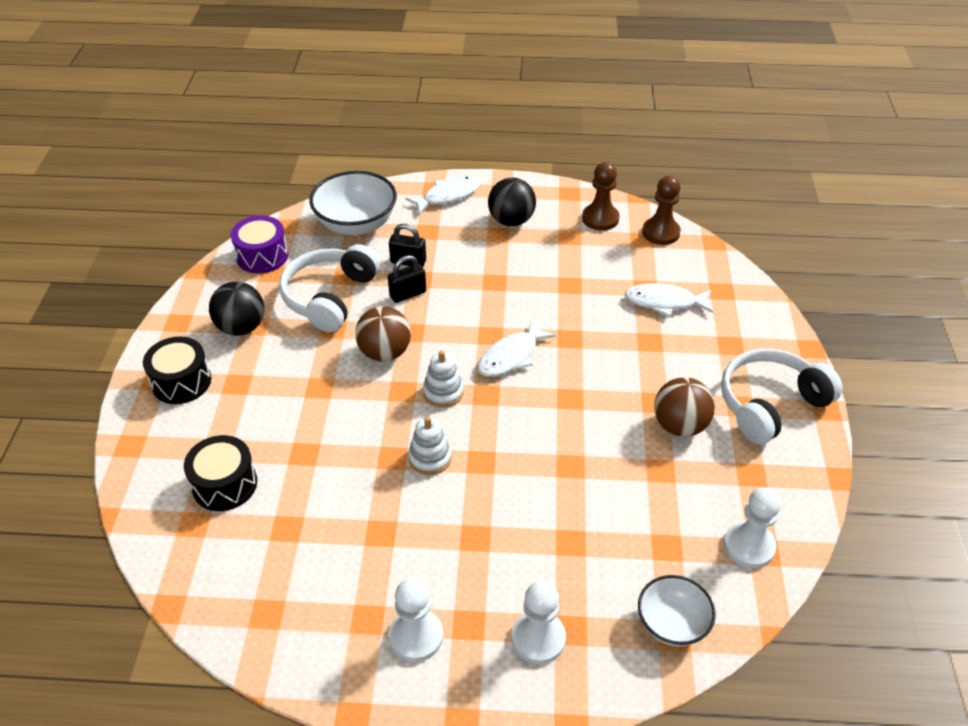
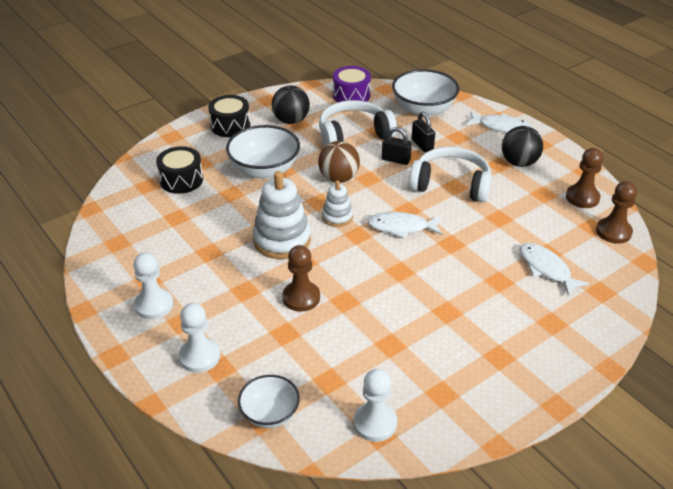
camera: 50 degrees right, 5 degrees down
white stacking toy [408,416,452,475] -> white stacking toy [252,171,311,259], size x1.80
brown ball [654,377,715,437] -> none
white headphones [721,348,843,445] -> white headphones moved to [409,147,492,203]
none -> white bowl [226,125,300,179]
none -> brown pawn [282,245,320,312]

